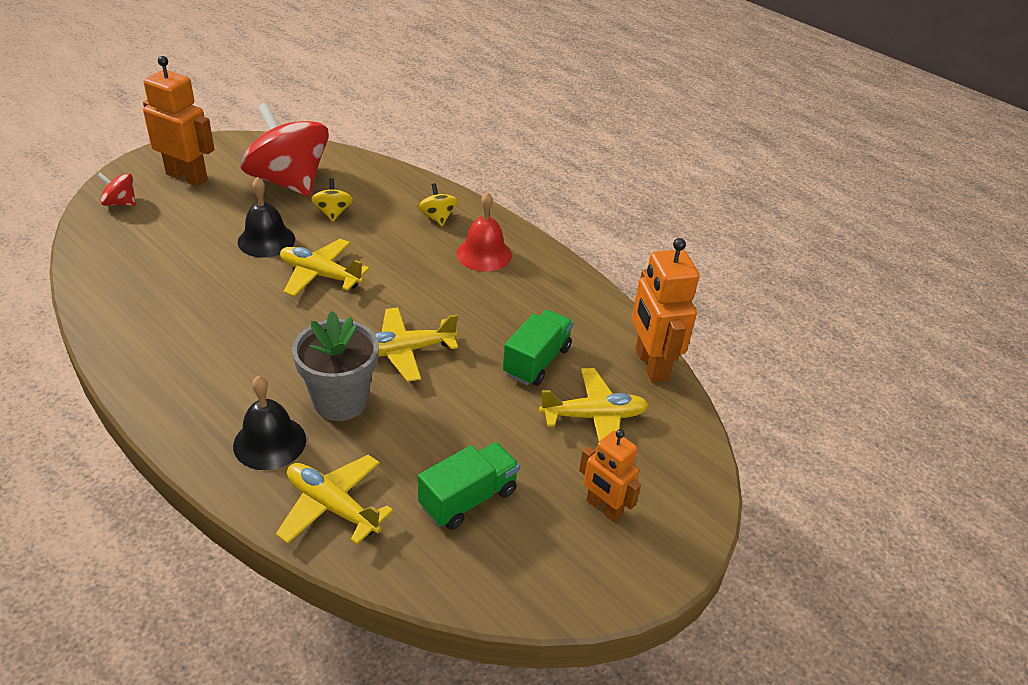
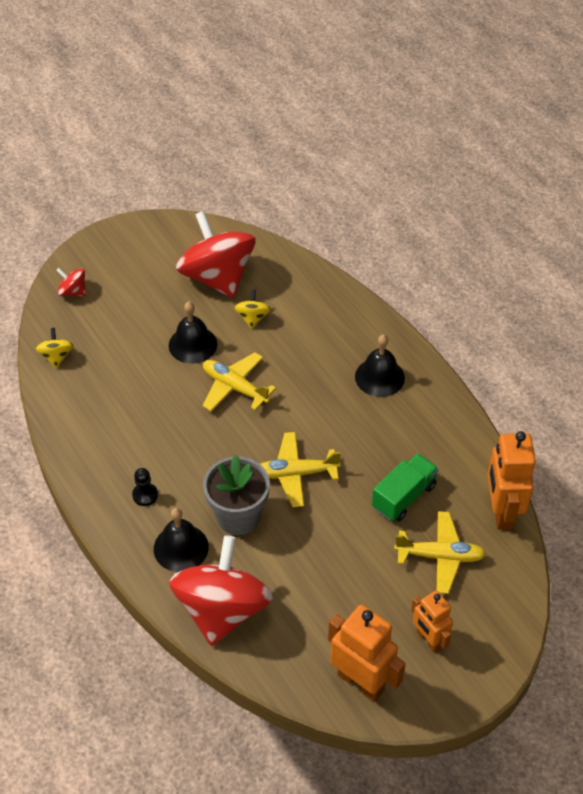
camera: 15 degrees right, 10 degrees up
orange robot [143,56,215,186] -> orange robot moved to [328,605,406,702]
yellow plane [276,455,393,545] -> red spinning top [169,535,273,646]
yellow spinning top [417,183,458,226] -> yellow spinning top moved to [35,328,74,368]
green truck [418,442,520,530] -> none
red bell [456,192,512,272] -> black bell [355,335,405,397]
none -> black pawn [132,468,158,506]

